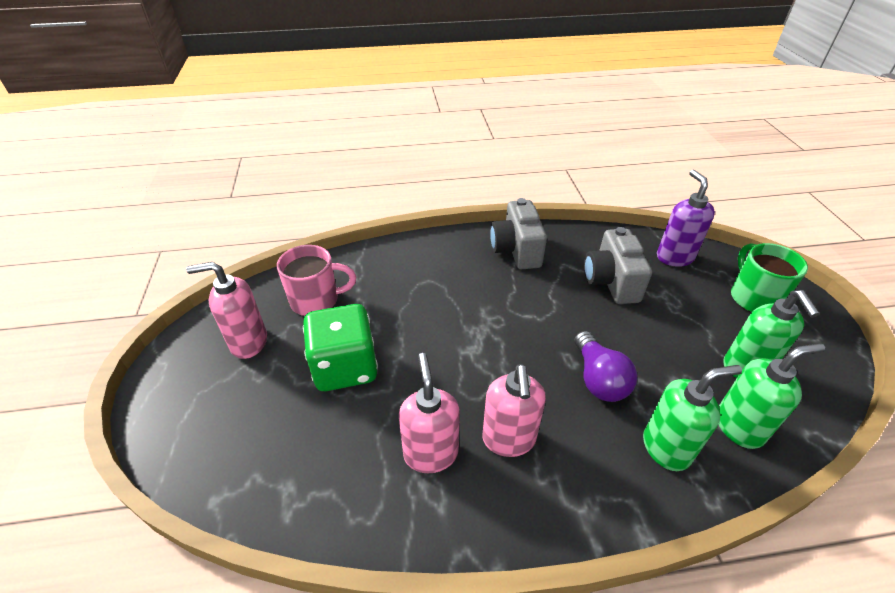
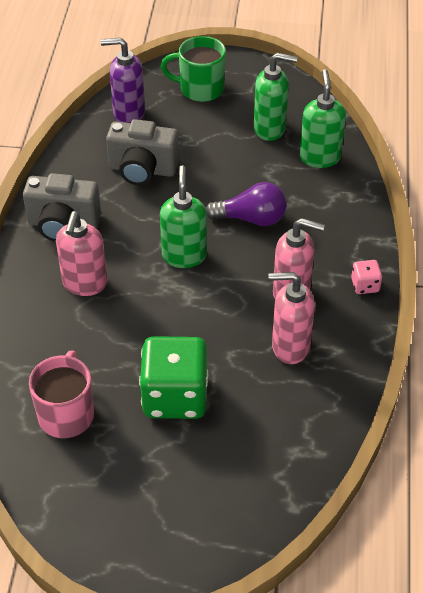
camera: 75 degrees left, 5 degrees up
pink soap dispenser [186,262,267,359] -> pink soap dispenser moved to [56,211,108,296]
green soap dispenser [643,365,742,471] -> green soap dispenser moved to [160,165,207,268]
none -> pink dice [351,260,382,294]

